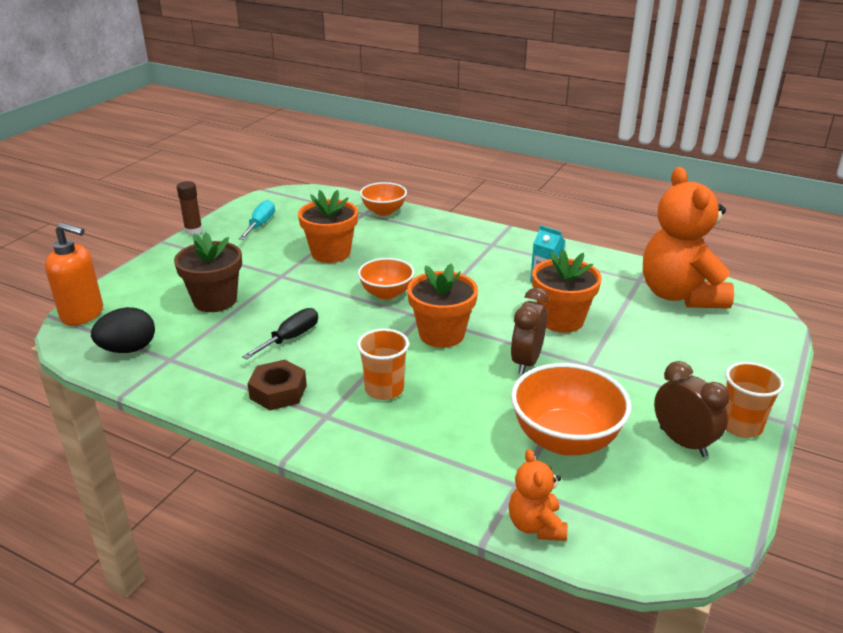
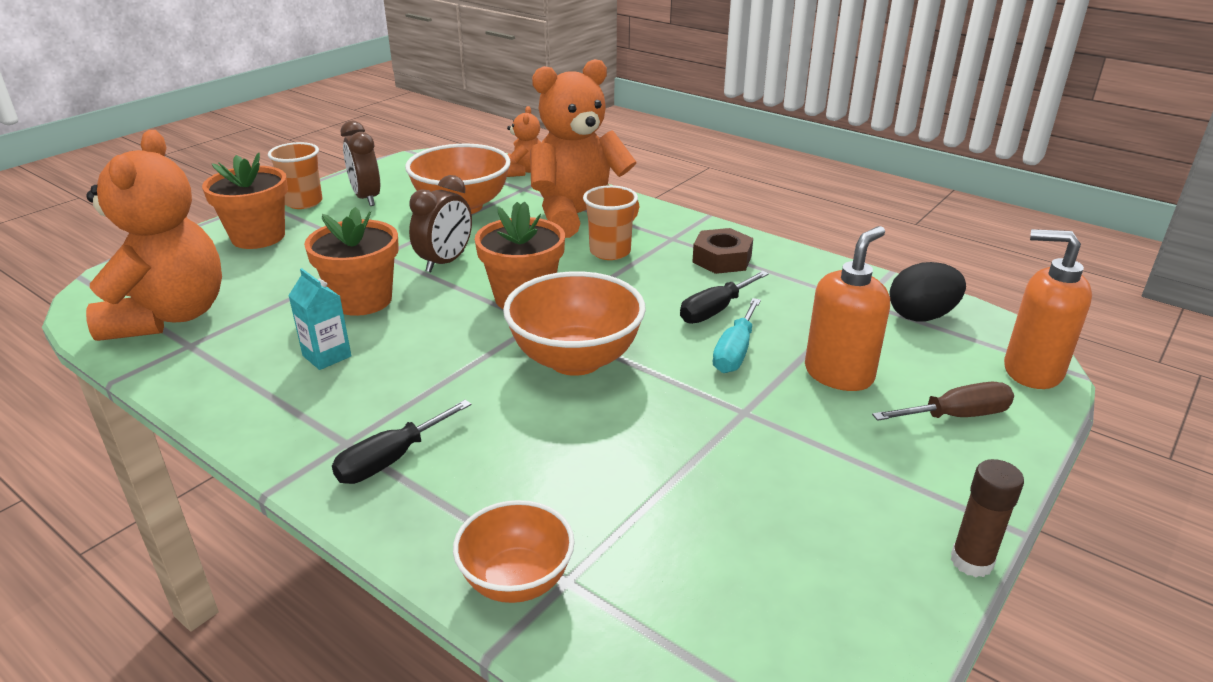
camera: 170 degrees left, 0 degrees up
brown flower pot [174,233,242,312] -> orange soap dispenser [805,226,890,391]
turquoise screwdriver [239,200,275,240] -> turquoise screwdriver moved to [713,298,761,373]
orange flower pot [298,190,358,263] -> orange flower pot moved to [202,153,288,249]
orange bowl [358,258,414,300] -> orange bowl [503,271,646,376], size x1.60
none -> black screwdriver [332,400,472,484]
none -> orange teddy bear [530,59,640,238]
none -> brown screwdriver [872,382,1014,421]

